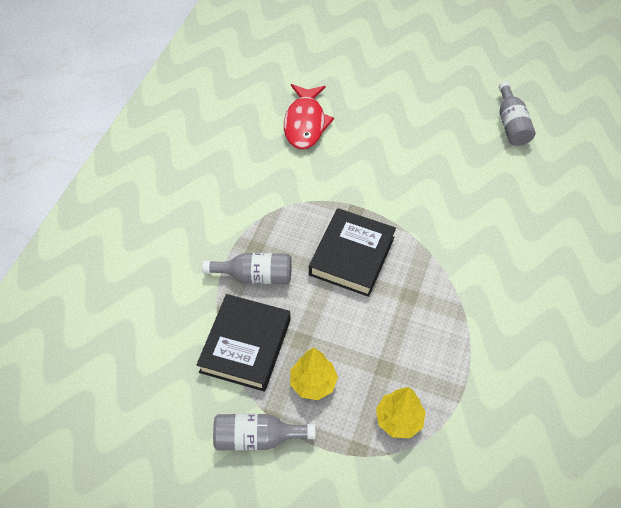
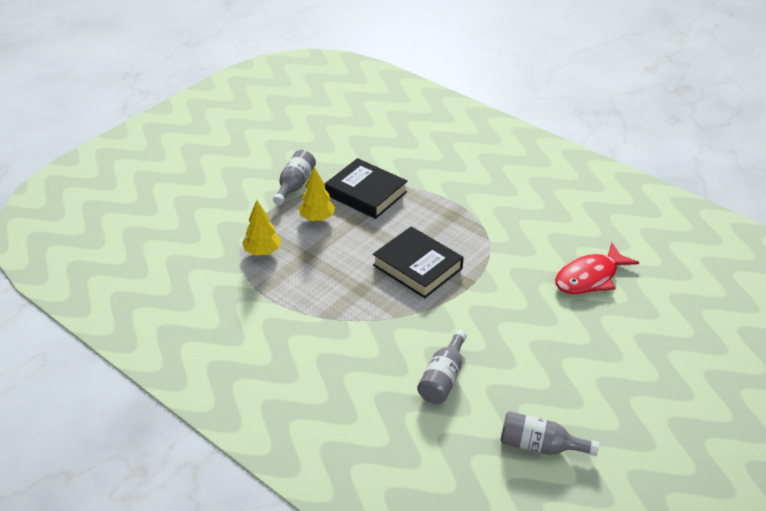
camera: 110 degrees right, 15 degrees down
grey bottle [202,253,292,284] -> grey bottle moved to [417,330,467,404]
red fish [284,84,334,149] -> red fish turned 60 degrees counterclockwise [555,243,639,294]

